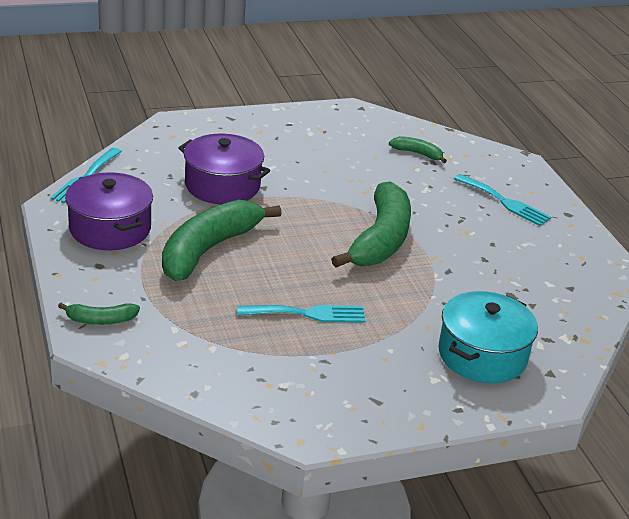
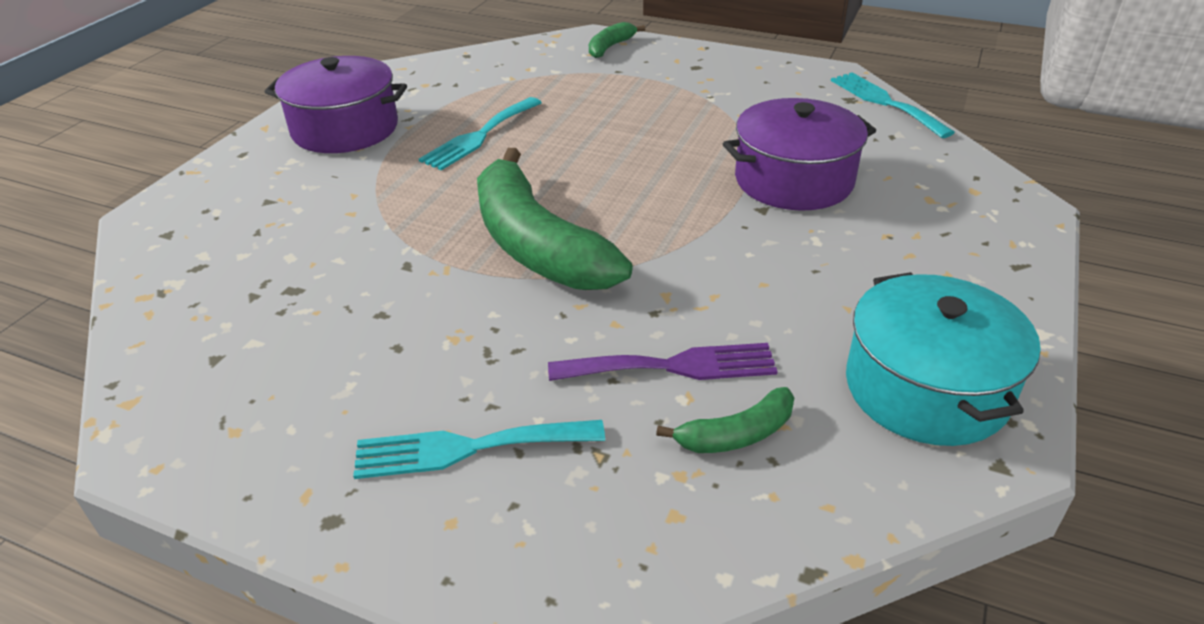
camera: 135 degrees right, 5 degrees up
purple pot [65,172,153,250] -> purple pot moved to [265,56,407,153]
green banana [162,200,282,281] -> none
turquoise pot [438,291,538,383] -> turquoise pot moved to [846,272,1041,446]
none -> purple fork [548,343,778,381]

